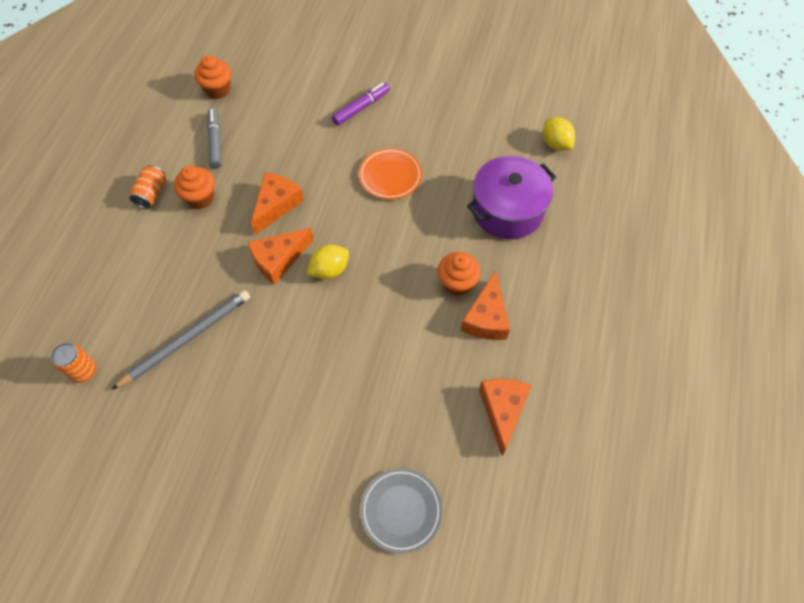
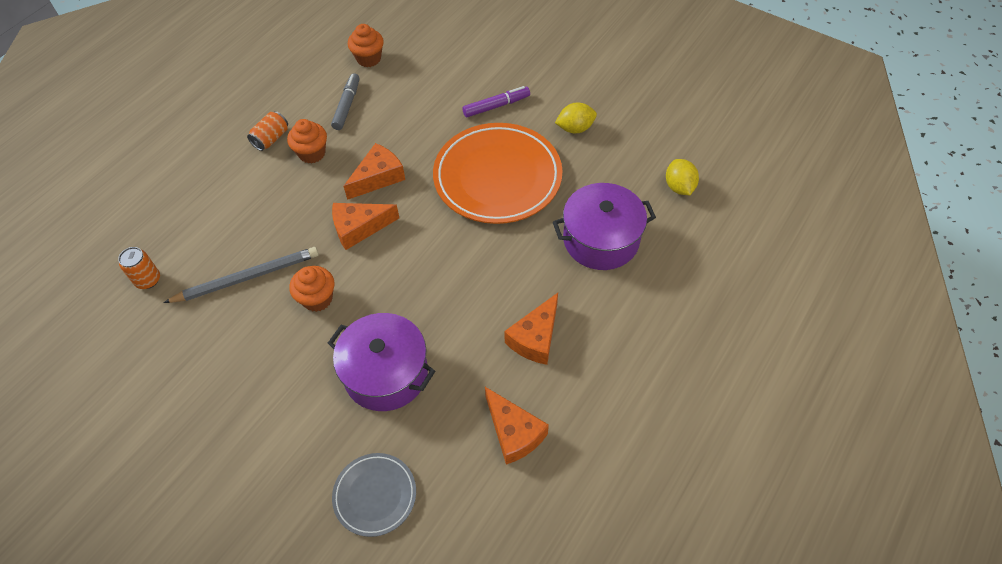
camera: 20 degrees right, 5 degrees down
yellow lemon [307,245,349,279] -> yellow lemon moved to [555,103,597,133]
orange plate [359,148,422,200] -> orange plate [433,123,563,224], size x1.97
orange cupcake [438,252,481,296] -> orange cupcake moved to [290,266,334,312]
orange cheese [479,379,532,456] -> orange cheese turned 120 degrees clockwise [485,387,549,465]
none -> purple pot [328,313,435,411]

